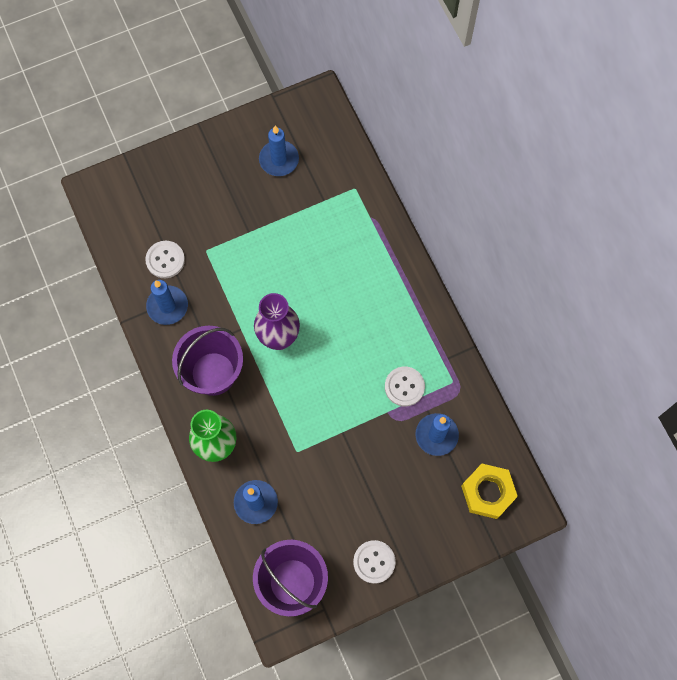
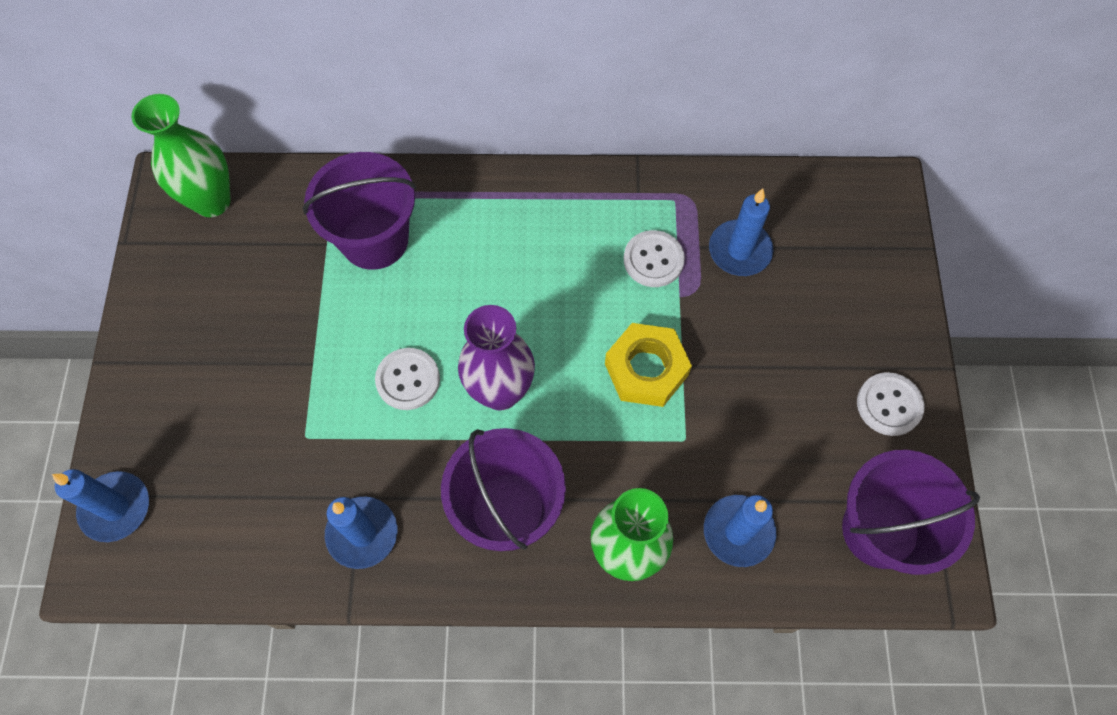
camera: 65 degrees left, 5 degrees down
white button [145,241,185,278] -> white button moved to [375,348,440,410]
blue candle [259,126,299,176] -> blue candle moved to [52,469,149,542]
yellow nut [461,464,518,519] -> yellow nut moved to [605,323,692,407]
none -> green vase [132,94,231,217]
none -> purple bucket [303,152,416,270]

